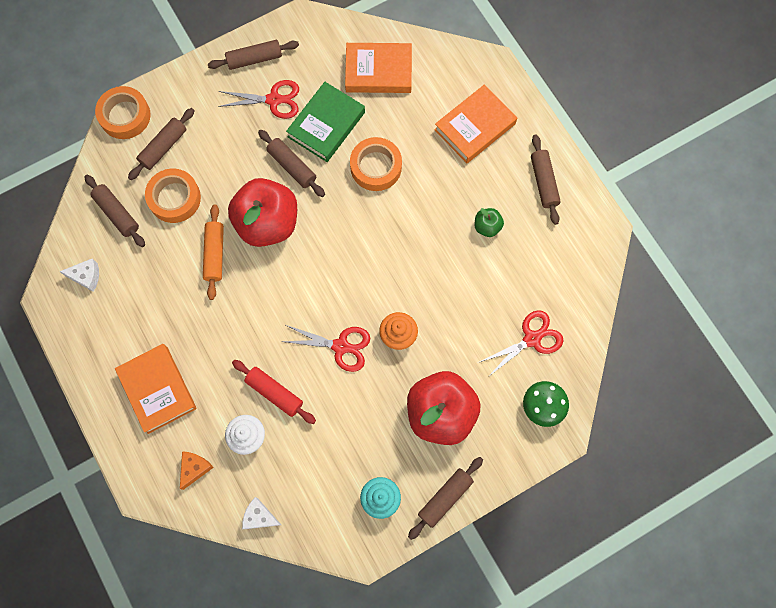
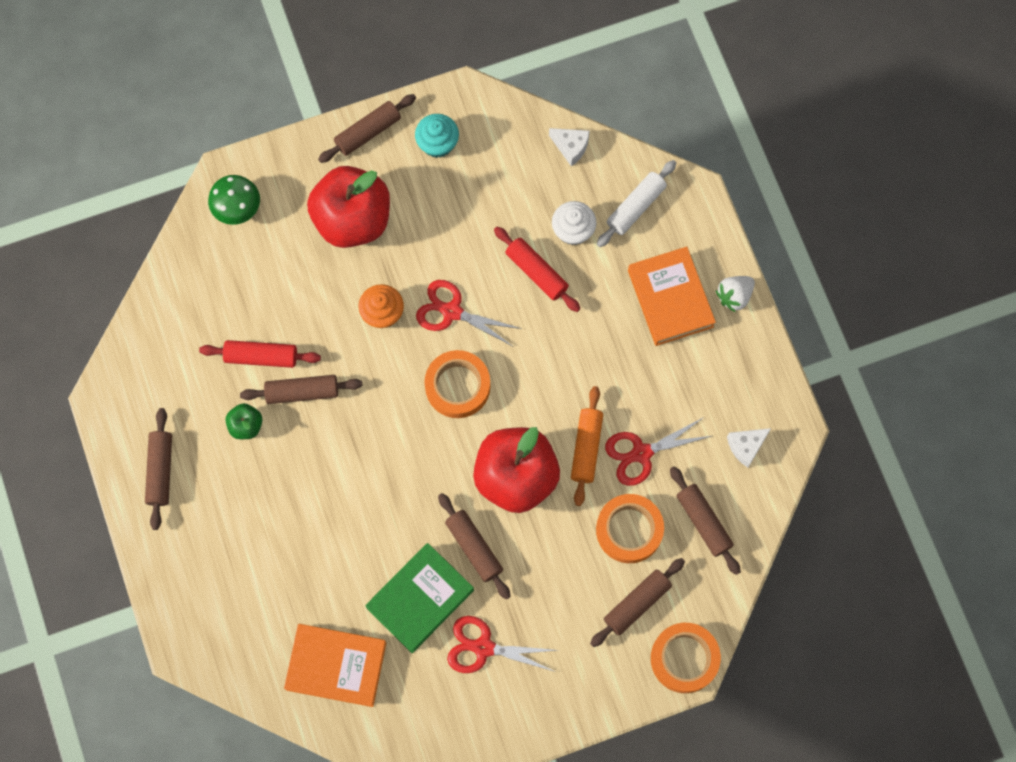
camera: 170 degrees left, 0 degrees up
white cheese [59,258,99,292] -> white cheese turned 45 degrees counterclockwise [727,428,771,467]
orange cheese [180,451,214,490] -> white rolling pin [597,160,676,247]
brown rolling pin [208,40,299,70] -> brown rolling pin moved to [240,375,362,404]
orange tape [350,137,402,191] -> orange tape moved to [424,350,490,418]
orange book [434,85,517,163] -> none
red scissors [480,310,564,378] -> red scissors moved to [605,417,711,486]
none -> red rolling pin [199,340,321,368]
none -> white strawberry [716,276,755,313]

